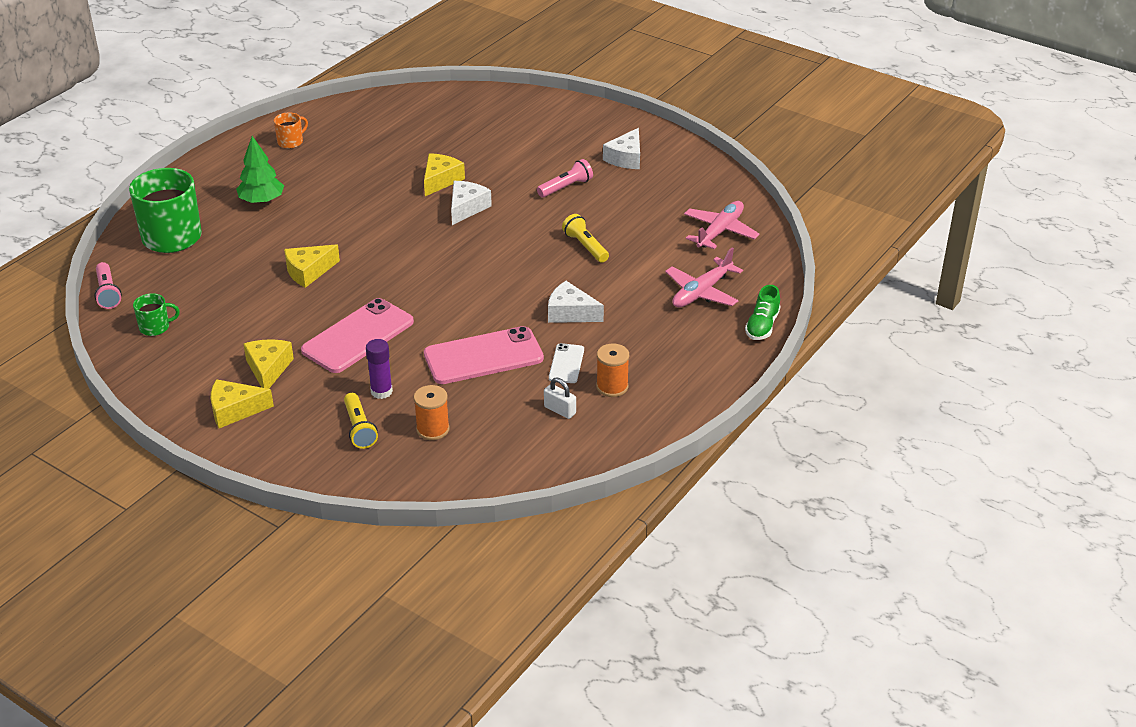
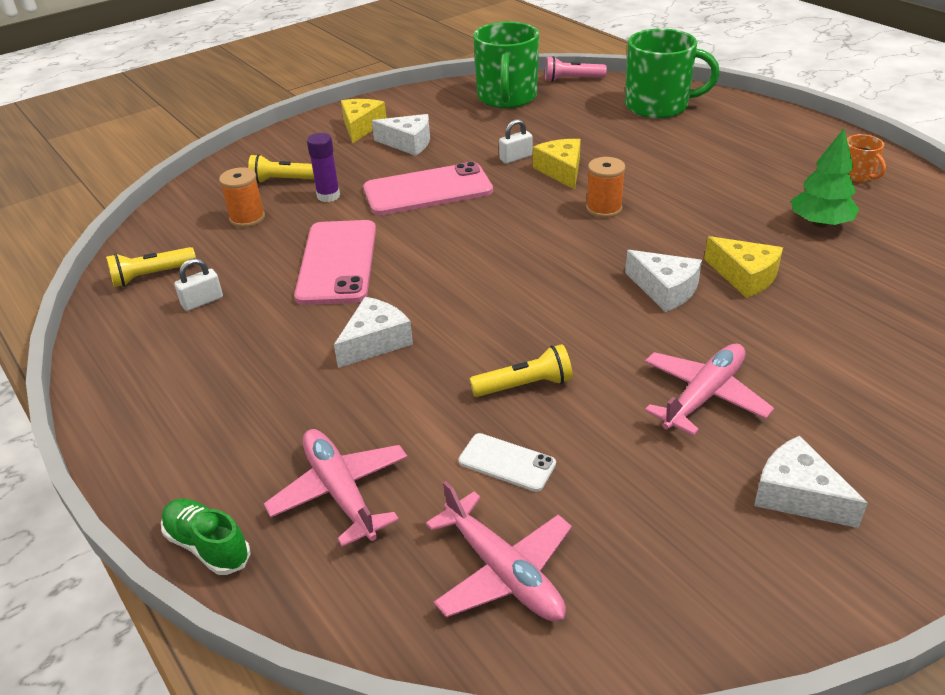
camera: 110 degrees right, 0 degrees up
green mug [133,293,180,336] -> green mug [473,22,539,108], size x2.15
green tree [236,136,284,204] -> green tree moved to [791,128,859,228]
yellow cheese [243,339,294,389] -> white cheese [372,114,430,156]
pink phone [301,298,414,373] -> pink phone turned 75 degrees counterclockwise [363,162,493,215]
pink flashlight [537,159,593,197] -> pink plane [644,343,774,436]
white phone [549,343,584,383] -> white phone moved to [458,433,556,492]
orange spool [596,344,629,397] -> orange spool moved to [586,157,626,218]
none -> yellow flashlight [106,247,196,287]
none -> white padlock [499,119,533,164]

